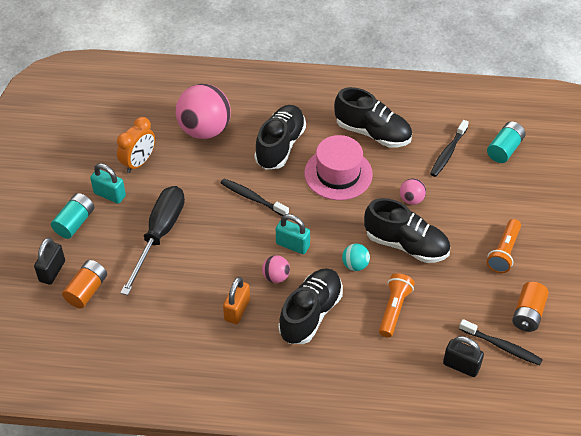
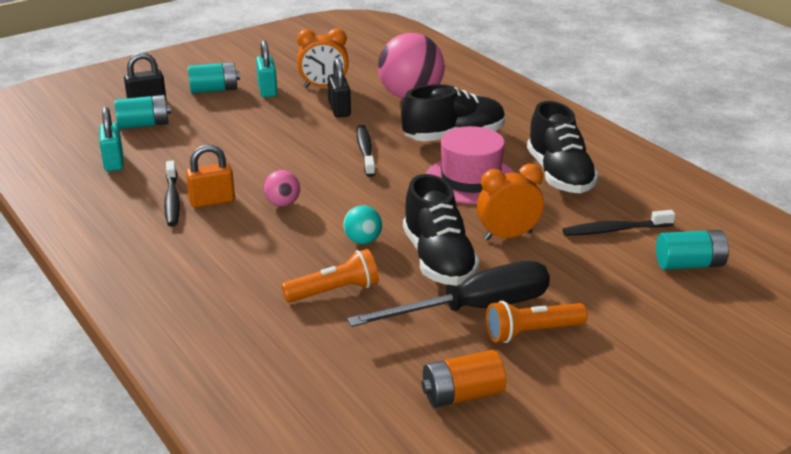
camera: 50 degrees right, 20 degrees down
orange battery [62,260,107,308] -> turquoise battery [115,95,171,129]
black screwdriver [120,186,185,295] -> black screwdriver moved to [347,261,550,327]
turquoise padlock [276,214,310,254] -> turquoise padlock moved to [99,107,124,171]
black shoe [278,268,343,344] -> none
pink ball [400,178,426,205] -> orange clock [477,164,544,240]
black padlock [443,336,484,377] -> black padlock moved to [328,58,351,117]
black toothbrush [459,319,543,366] -> black toothbrush moved to [164,160,180,227]

